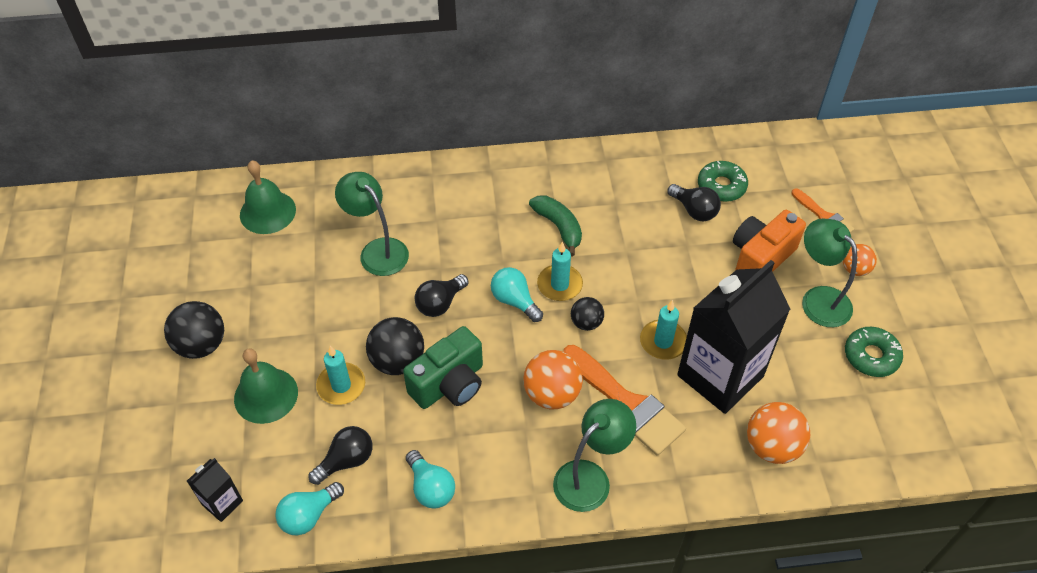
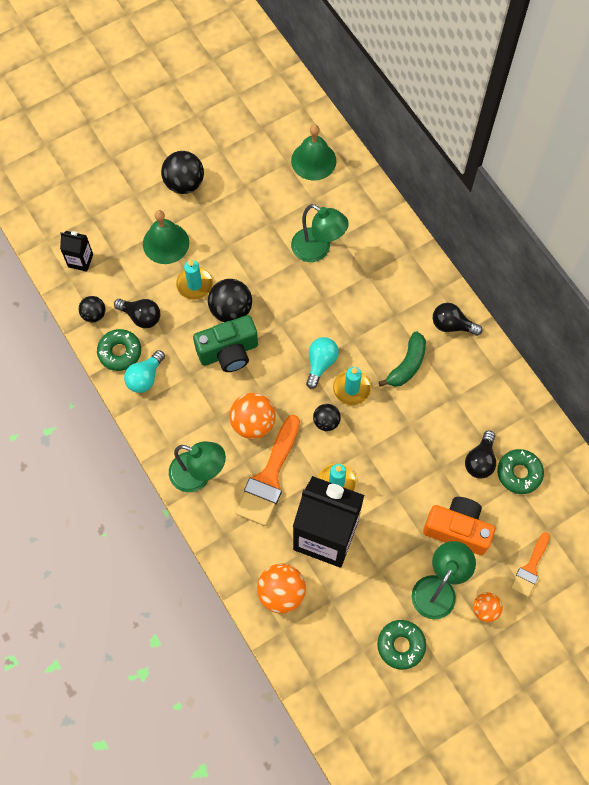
camera: 65 degrees right, 15 degrees up
turquoise light bulb [275,482,344,536] -> black ball [79,296,105,323]
green lamp [335,172,409,276] -> green lamp turned 105 degrees clockwise [291,204,349,262]
green camera [403,326,483,409] -> green camera turned 45 degrees counterclockwise [193,315,258,372]
black light bulb [415,274,469,317] -> black light bulb moved to [433,303,483,336]
none -> green donut [97,329,141,371]

